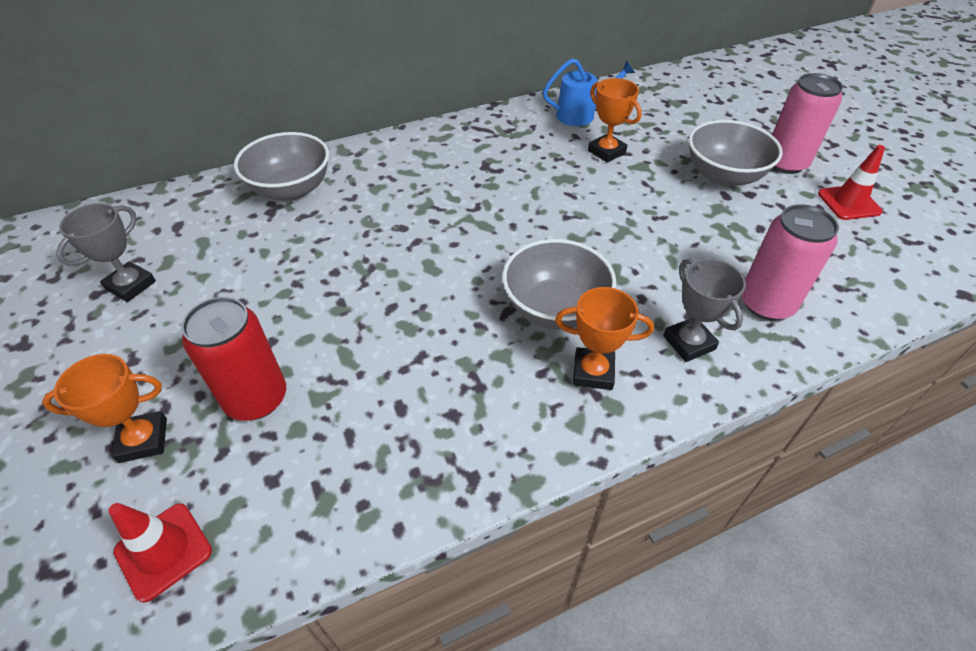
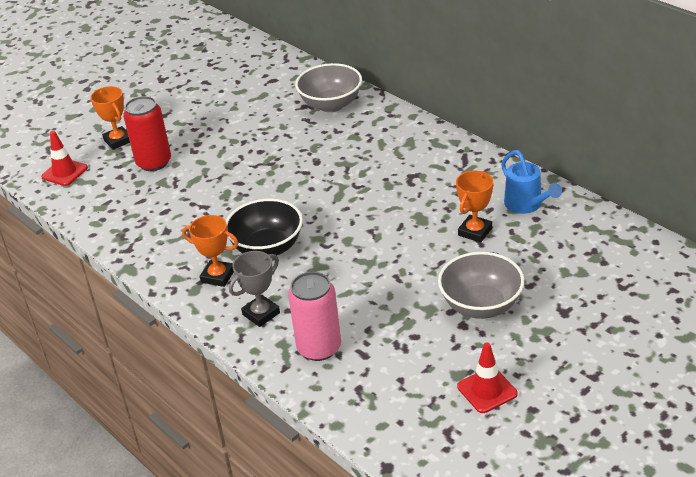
camera: 75 degrees right, 10 degrees down
grey trophy [56,203,156,302] -> none
grey bowl [502,239,616,329] -> black bowl [226,199,303,255]
orange trophy [555,287,654,390] -> orange trophy turned 60 degrees counterclockwise [182,215,238,287]
pink can [772,73,843,174] -> none

